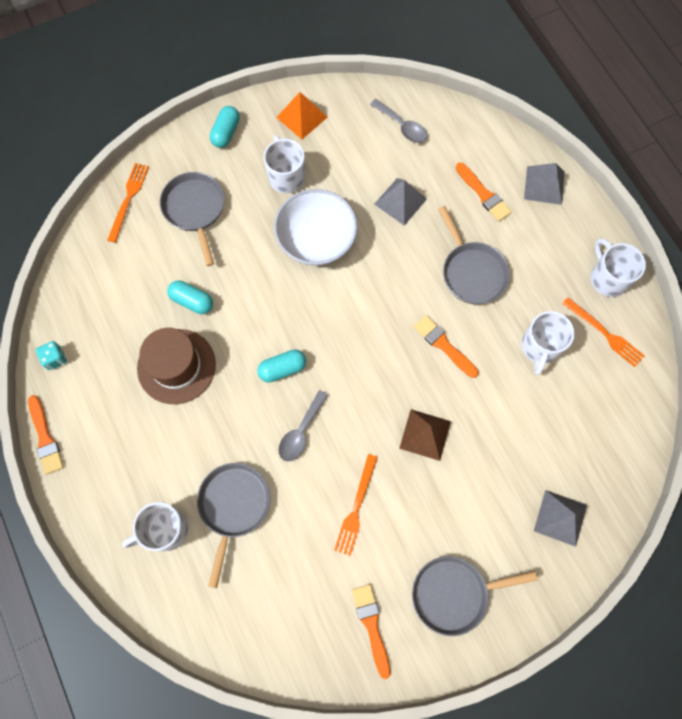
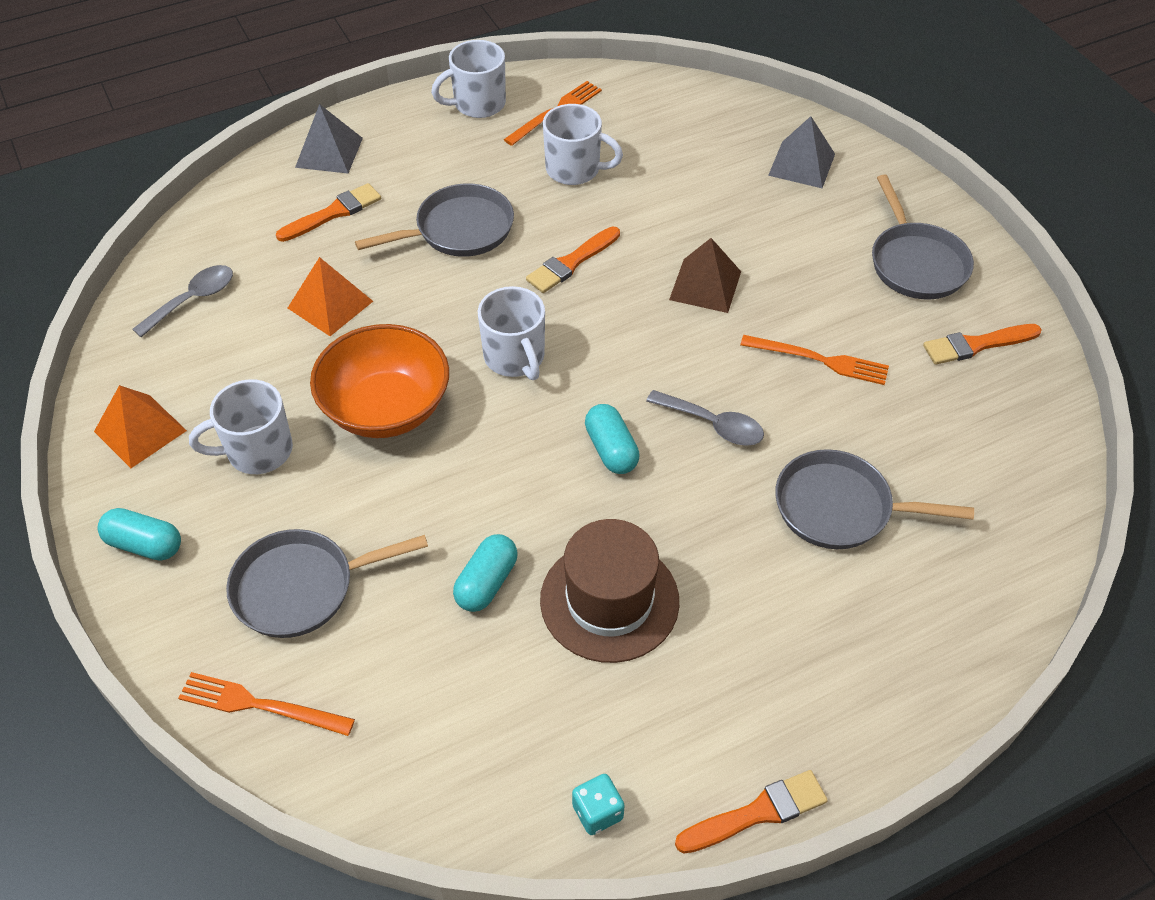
camera: 90 degrees left, 20 degrees down
white mug [122,502,188,551] -> white mug moved to [478,286,545,380]
white bowl [274,189,357,266] -> orange bowl [310,324,449,438]
grey pyramid [374,178,427,226] -> orange pyramid [288,257,373,336]

